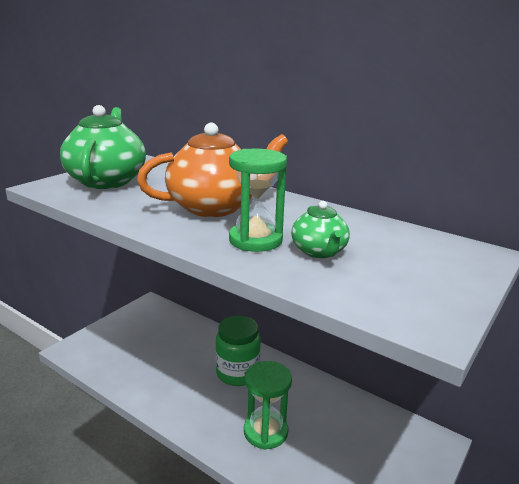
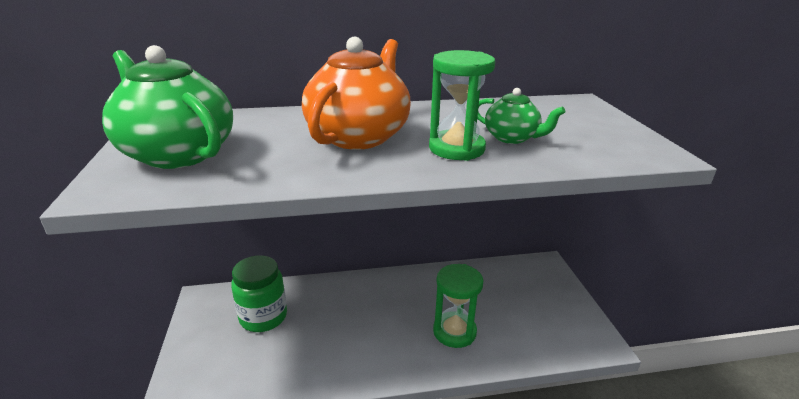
camera: 45 degrees left, 5 degrees up
green jar [215,316,261,386] -> green jar moved to [231,255,287,332]

